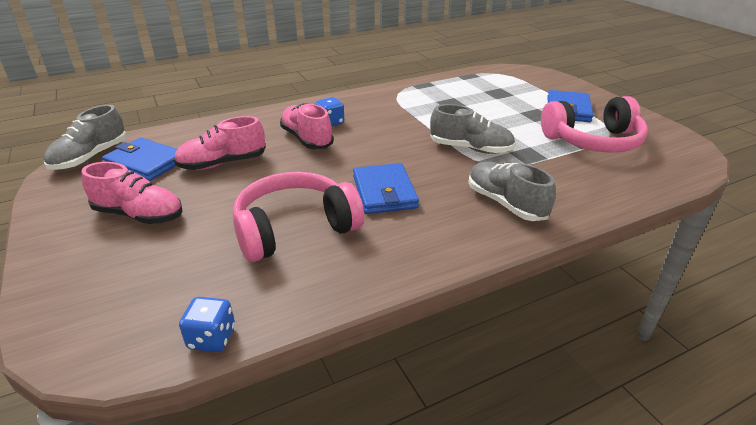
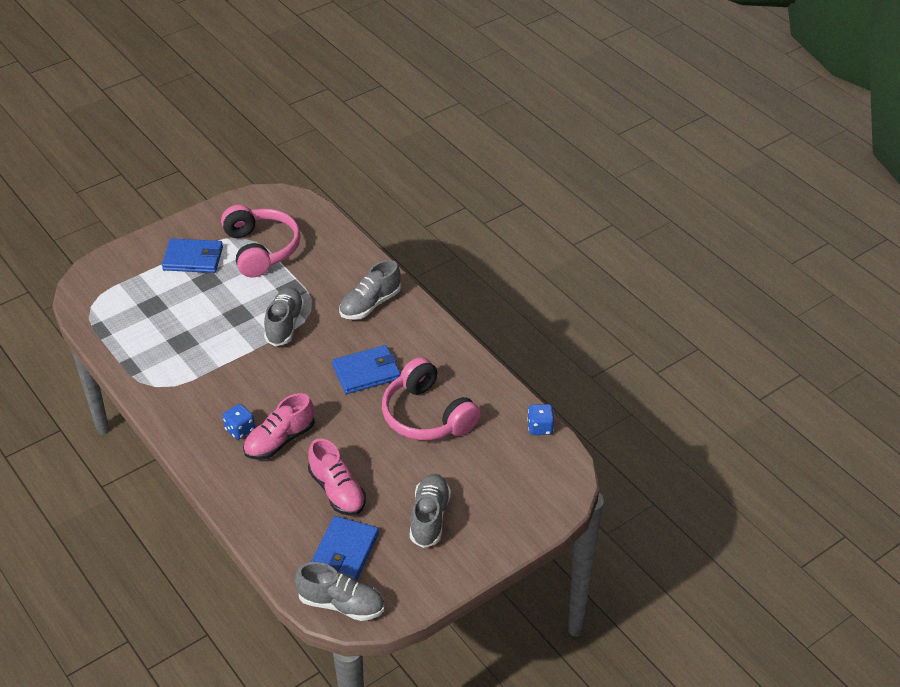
camera: 100 degrees left, 10 degrees up
pink shoe [82,162,183,224] -> grey shoe [410,474,451,548]

